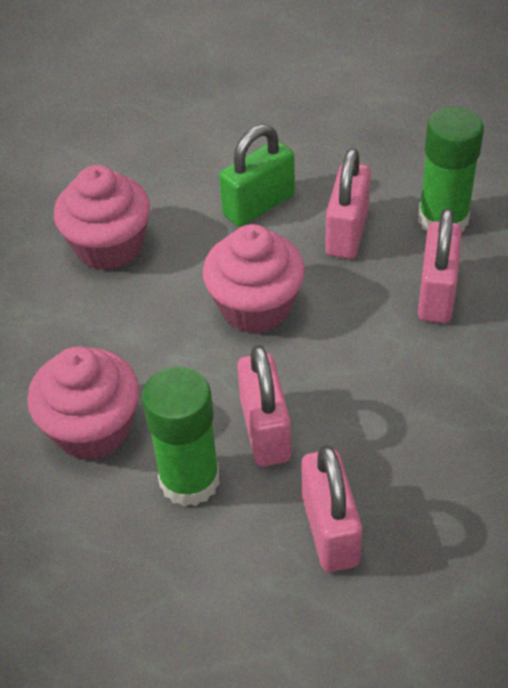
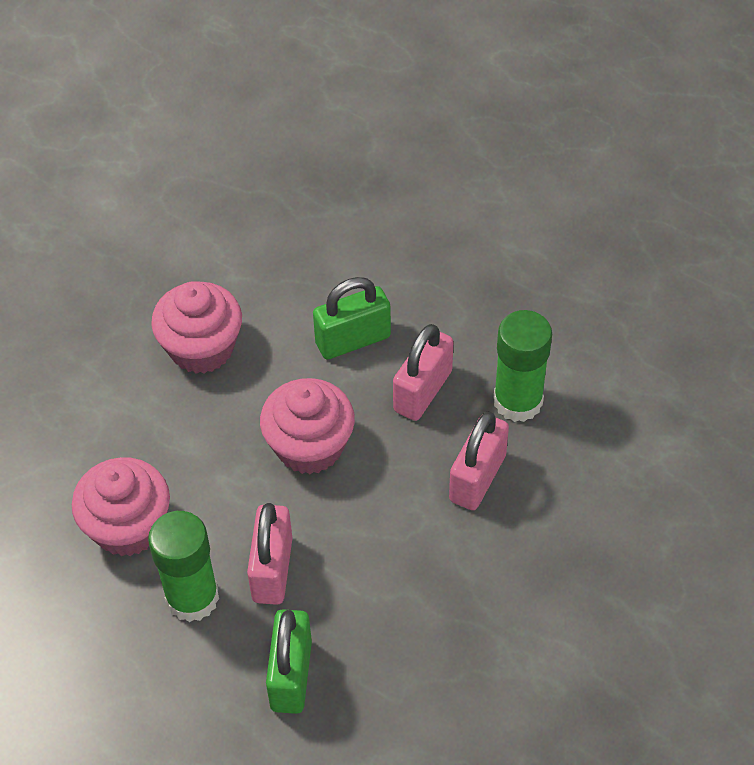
camera: 15 degrees right, 5 degrees up
pink padlock [302,445,362,572] -> green padlock [266,609,312,714]

